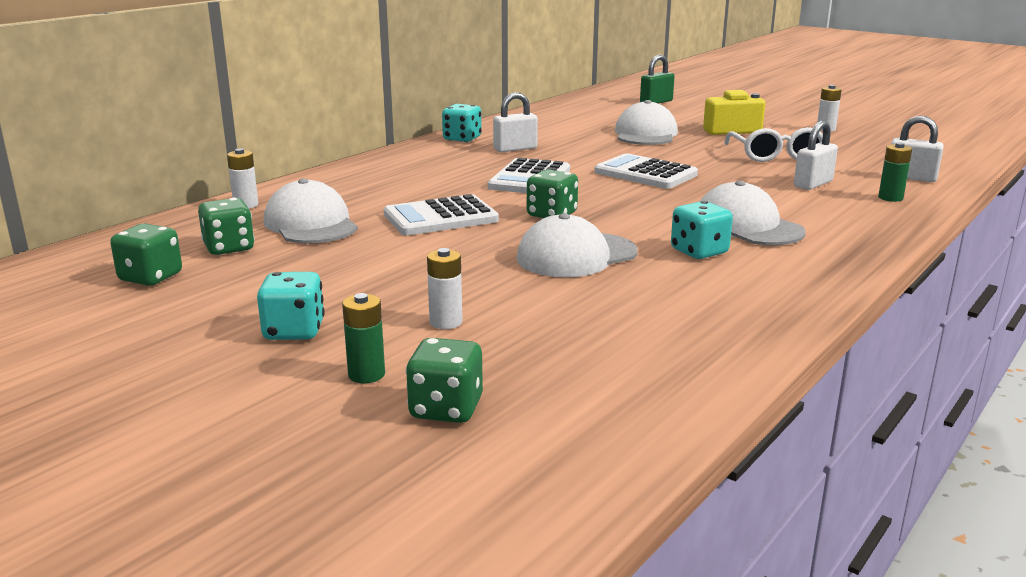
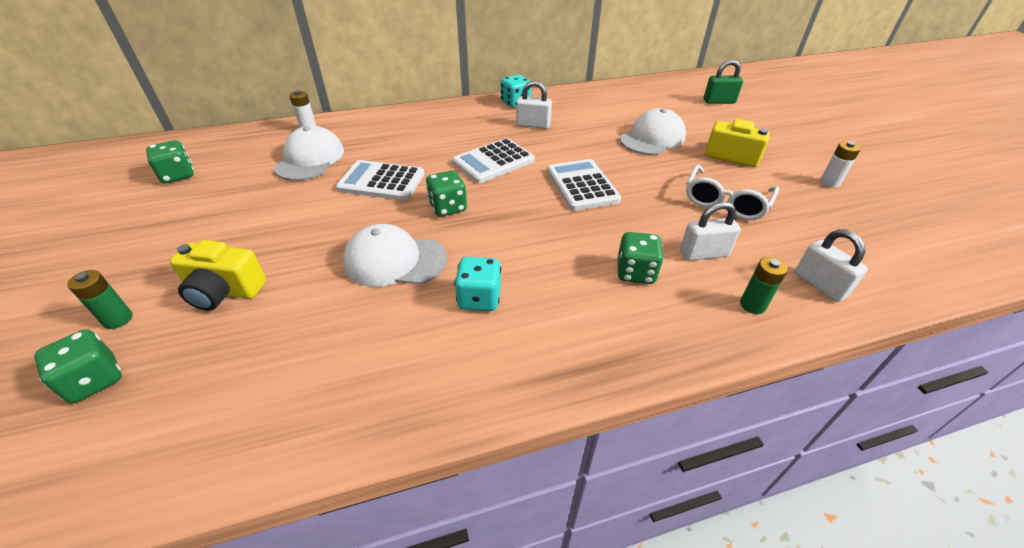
camera: 35 degrees right, 20 degrees up
green dice [198,198,255,255] -> green dice moved to [617,232,664,284]
turquoise dice [257,272,325,340] -> none
white battery [427,248,462,329] -> yellow camera [170,240,266,311]
white cap [700,181,806,245] -> none

